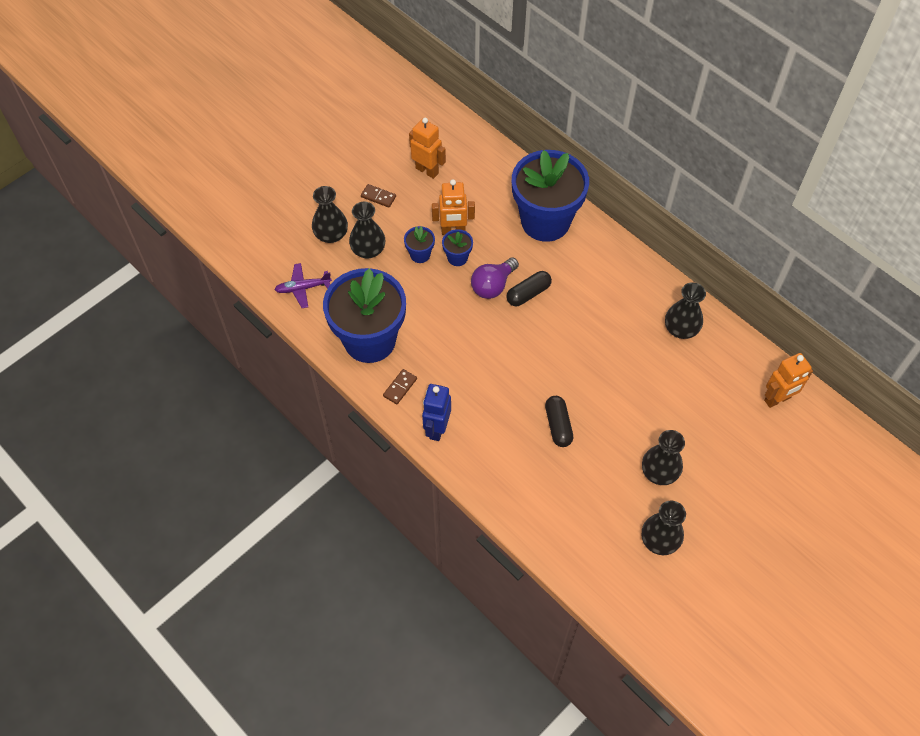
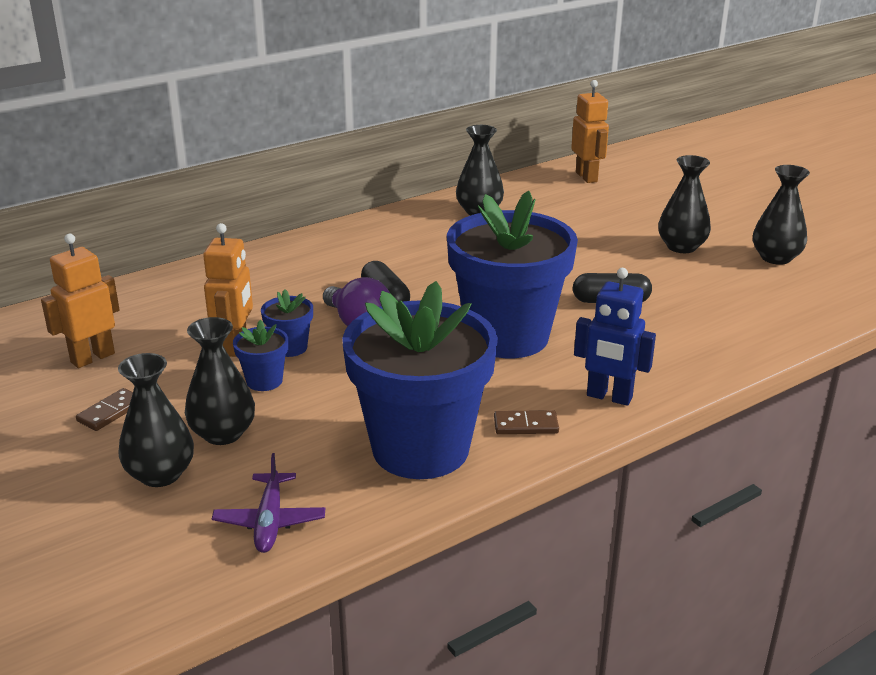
camera: 80 degrees left, 30 degrees down
brown domino [383,369,417,404] -> brown domino turned 45 degrees counterclockwise [494,410,559,434]
blue flower pot [512,150,589,242] -> blue flower pot moved to [447,191,578,358]

